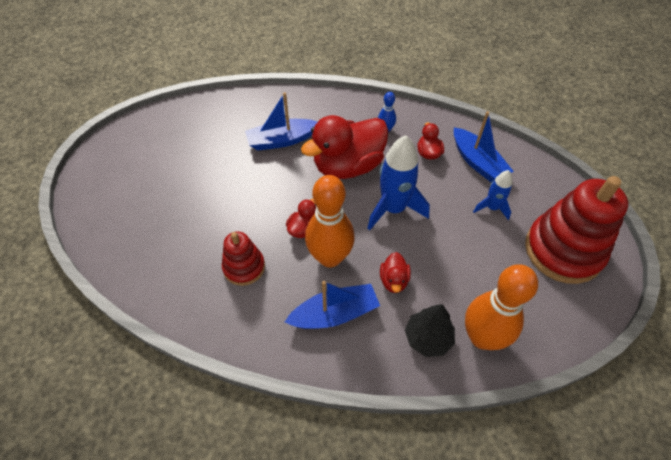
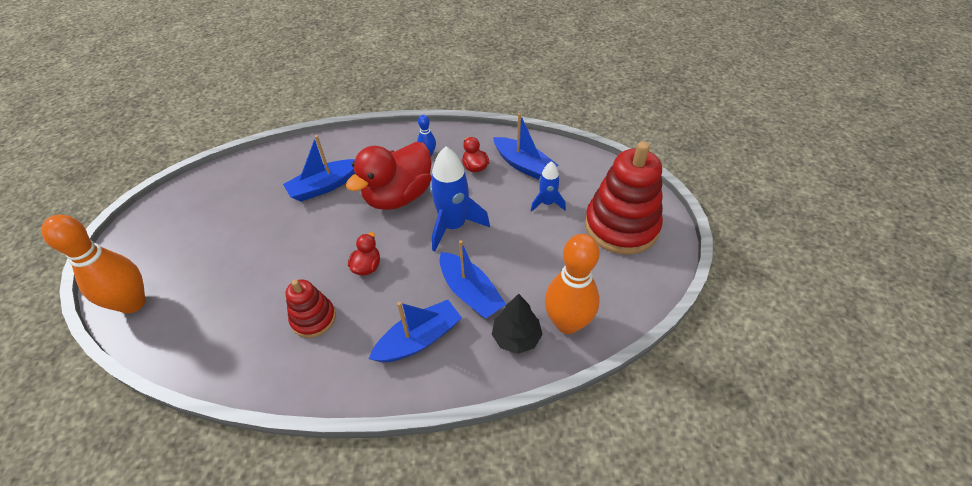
camera: 15 degrees left, 5 degrees down
orange bowling pin [305,175,355,267] -> orange bowling pin moved to [41,215,146,314]
red duck [380,252,411,293] -> blue boat [440,240,506,319]

